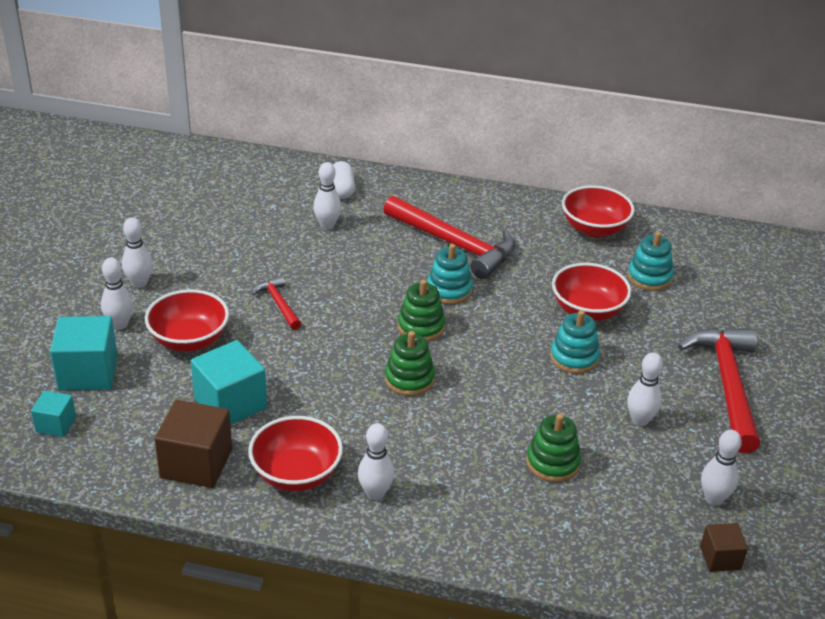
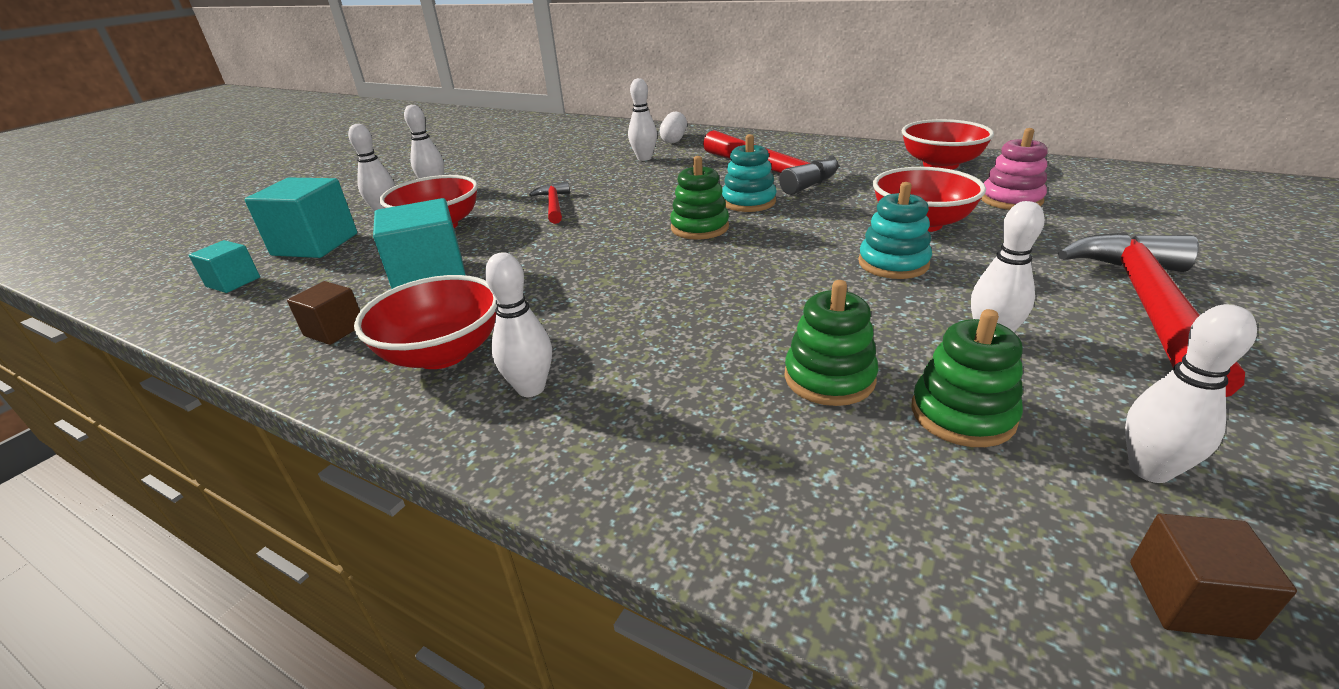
camera: 20 degrees right, 5 degrees down
brown cube [154,400,232,488] -> brown cube [287,281,360,345], size x0.55
green stacking toy [385,331,435,396] -> green stacking toy moved to [911,309,1023,447]
turquoise stacking toy [627,232,674,291] -> pink stacking toy [981,128,1047,210]

